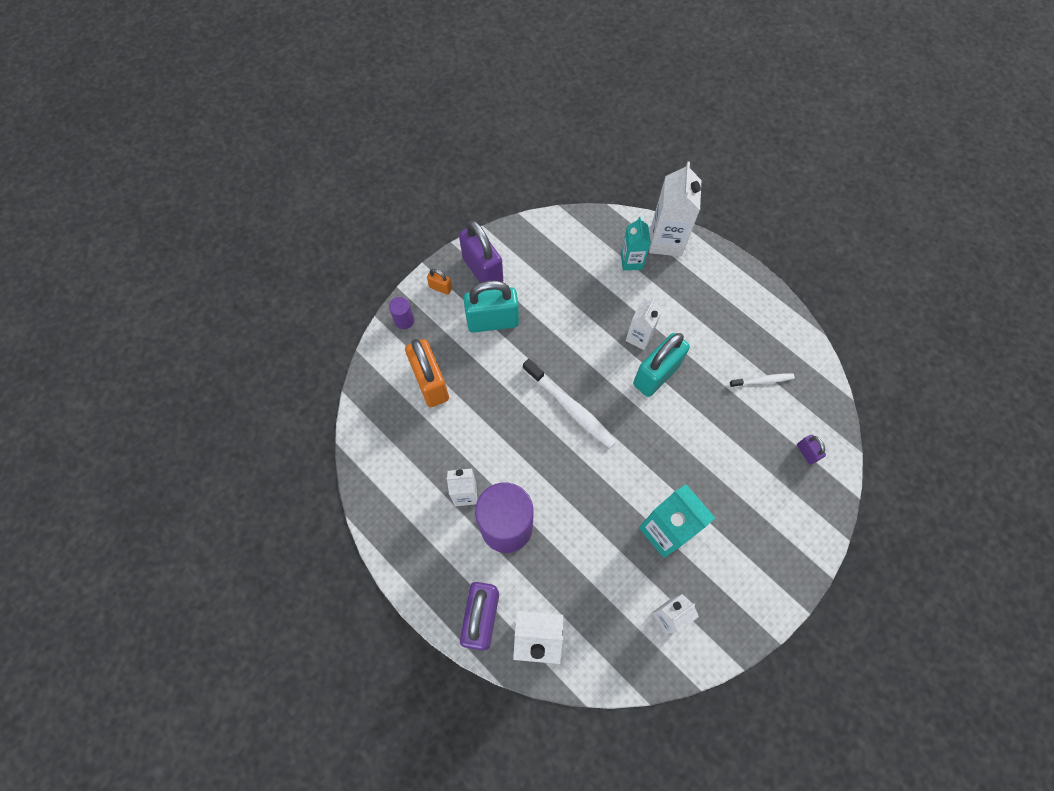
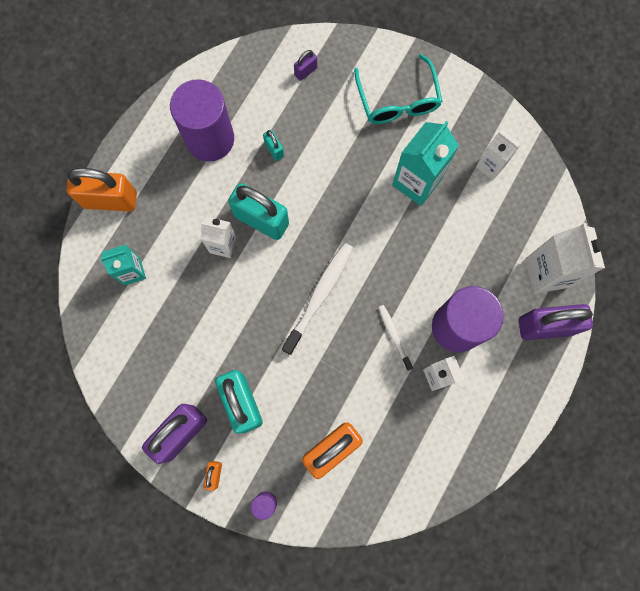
camera: 105 degrees left, 10 degrees up
white carton [649,162,701,257] -> none
white toothbrush [730,373,795,388] -> white toothbrush moved to [378,305,413,371]
none -> orange padlock [66,168,137,212]
none -> purple cylinder [170,79,234,161]
none -> turquoise padlock [263,130,284,161]
none -> turquoise glasses [354,54,443,124]

